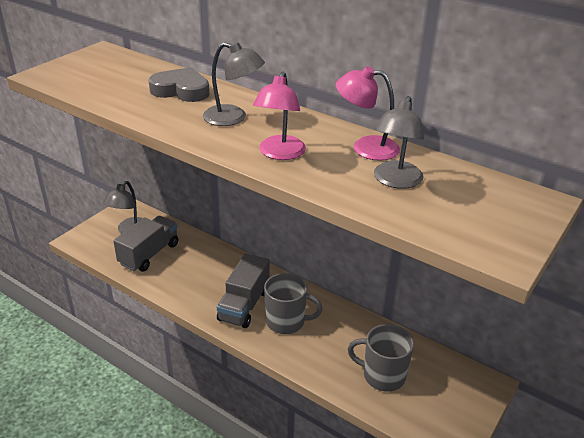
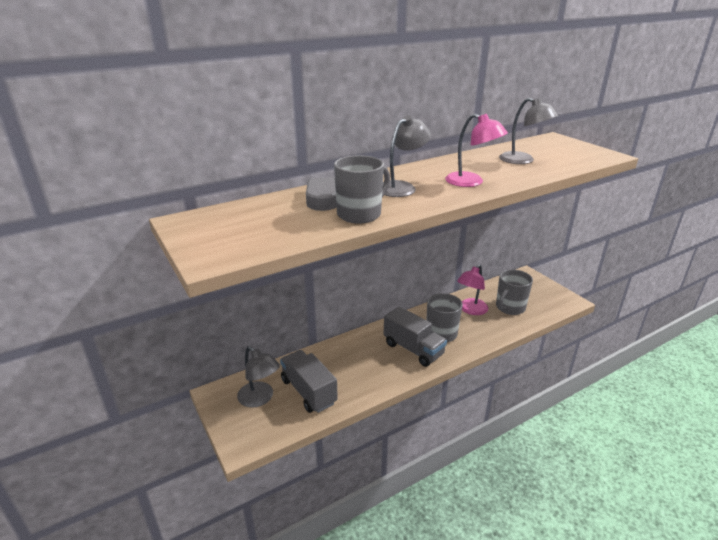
camera: 65 degrees left, 5 degrees down
pink lamp [336,66,400,161] -> pink lamp moved to [457,265,488,315]
none -> grey mug [334,155,390,224]

